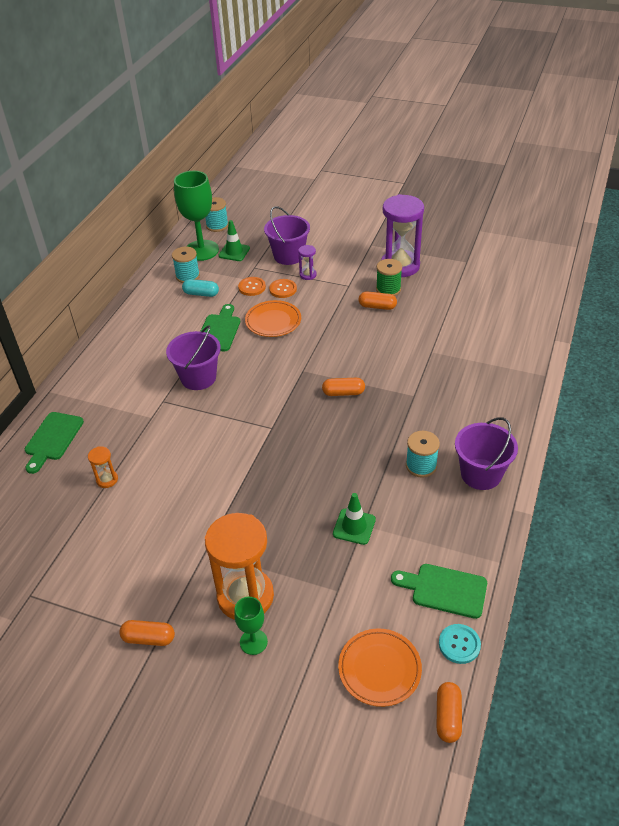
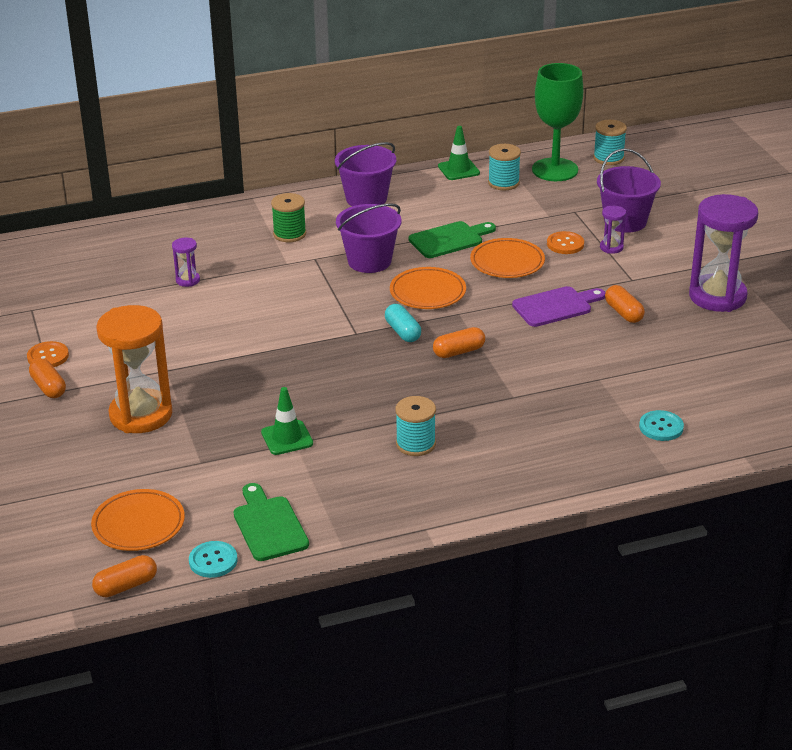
camera: 50 degrees right, 10 degrees down
green cutting board [25,412,84,474] -> none
orange hourglass [88,446,118,488] -> purple hourglass [172,238,200,287]
turquoise capsule [182,279,219,297] -> turquoise capsule moved to [385,304,421,342]
green traffic cone [218,220,250,261] -> green traffic cone moved to [438,126,480,180]
green goblet [234,597,268,655] -> none
orange button [238,277,266,296] -> orange button moved to [27,341,69,367]
orange capsule [322,378,365,396] -> orange capsule turned 75 degrees counterclockwise [433,327,485,358]
green spool [376,259,402,296] -> green spool moved to [271,193,306,242]
purple bucket [455,417,518,490] -> purple bucket moved to [335,142,396,206]
none -> orange plate [390,267,466,309]
none -> purple cutting board [512,286,606,327]
none -> turquoise button [639,410,684,441]

